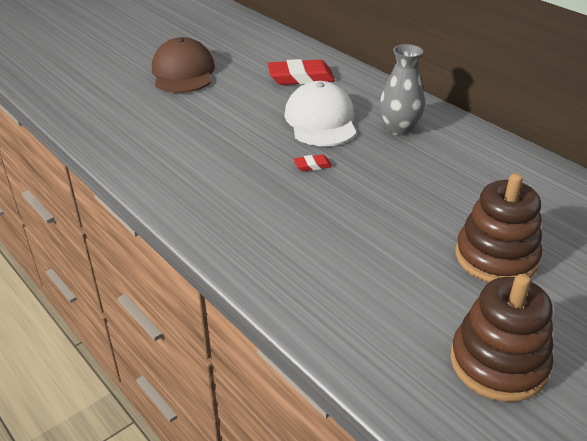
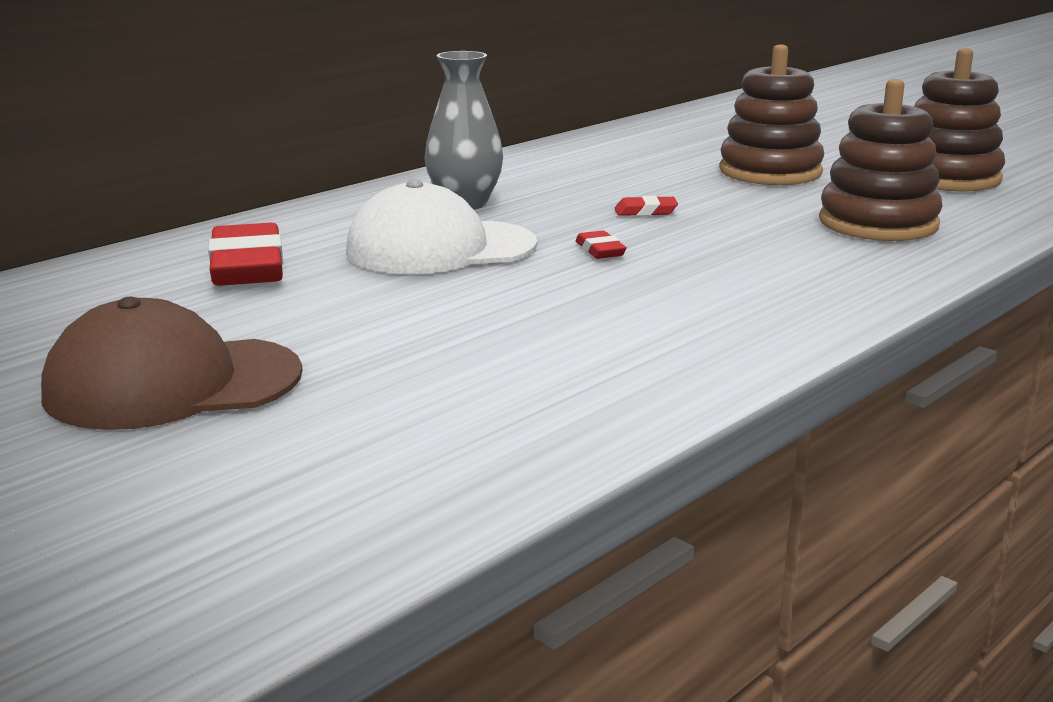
camera: 95 degrees left, 15 degrees down
none -> red eraser [615,196,678,216]
none -> brown stacking toy [819,79,943,241]

